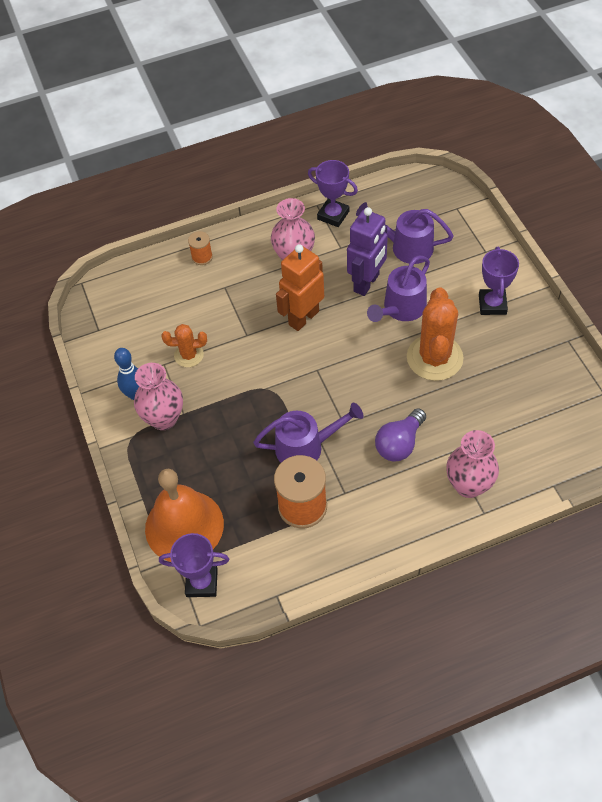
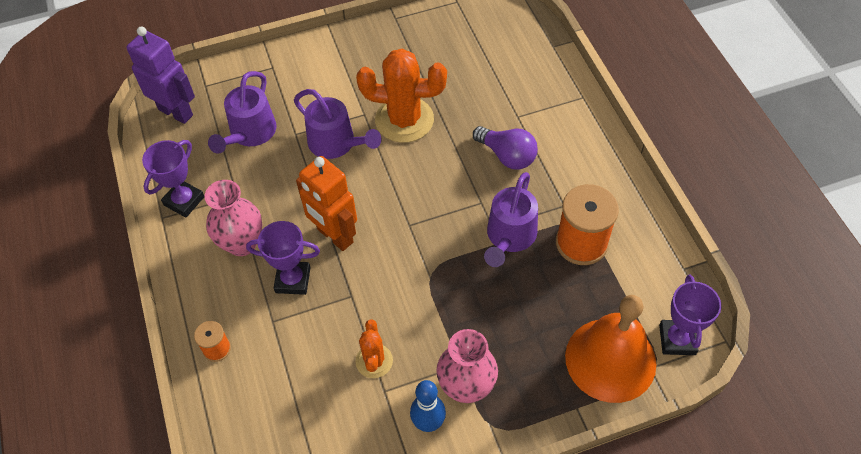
camera: 90 degrees left, 0 degrees up
purple watering can [253,402,363,463] -> purple watering can turned 150 degrees counterclockwise [484,172,538,267]
purple robot [347,207,388,296] -> purple robot moved to [126,27,195,124]
pink vase [446,430,499,498] -> none
purple trophy [479,247,519,315] -> purple trophy moved to [246,221,320,295]

